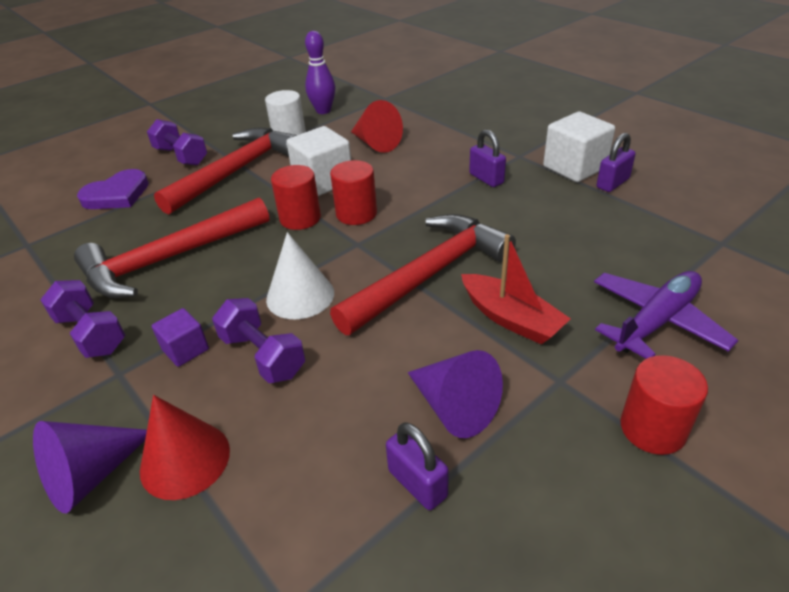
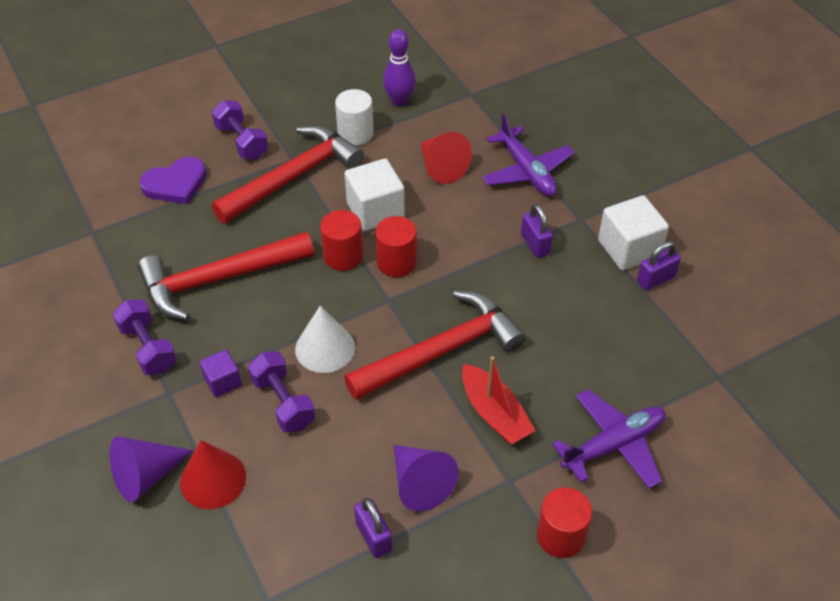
camera: 10 degrees right, 10 degrees up
none -> purple plane [482,114,575,196]

